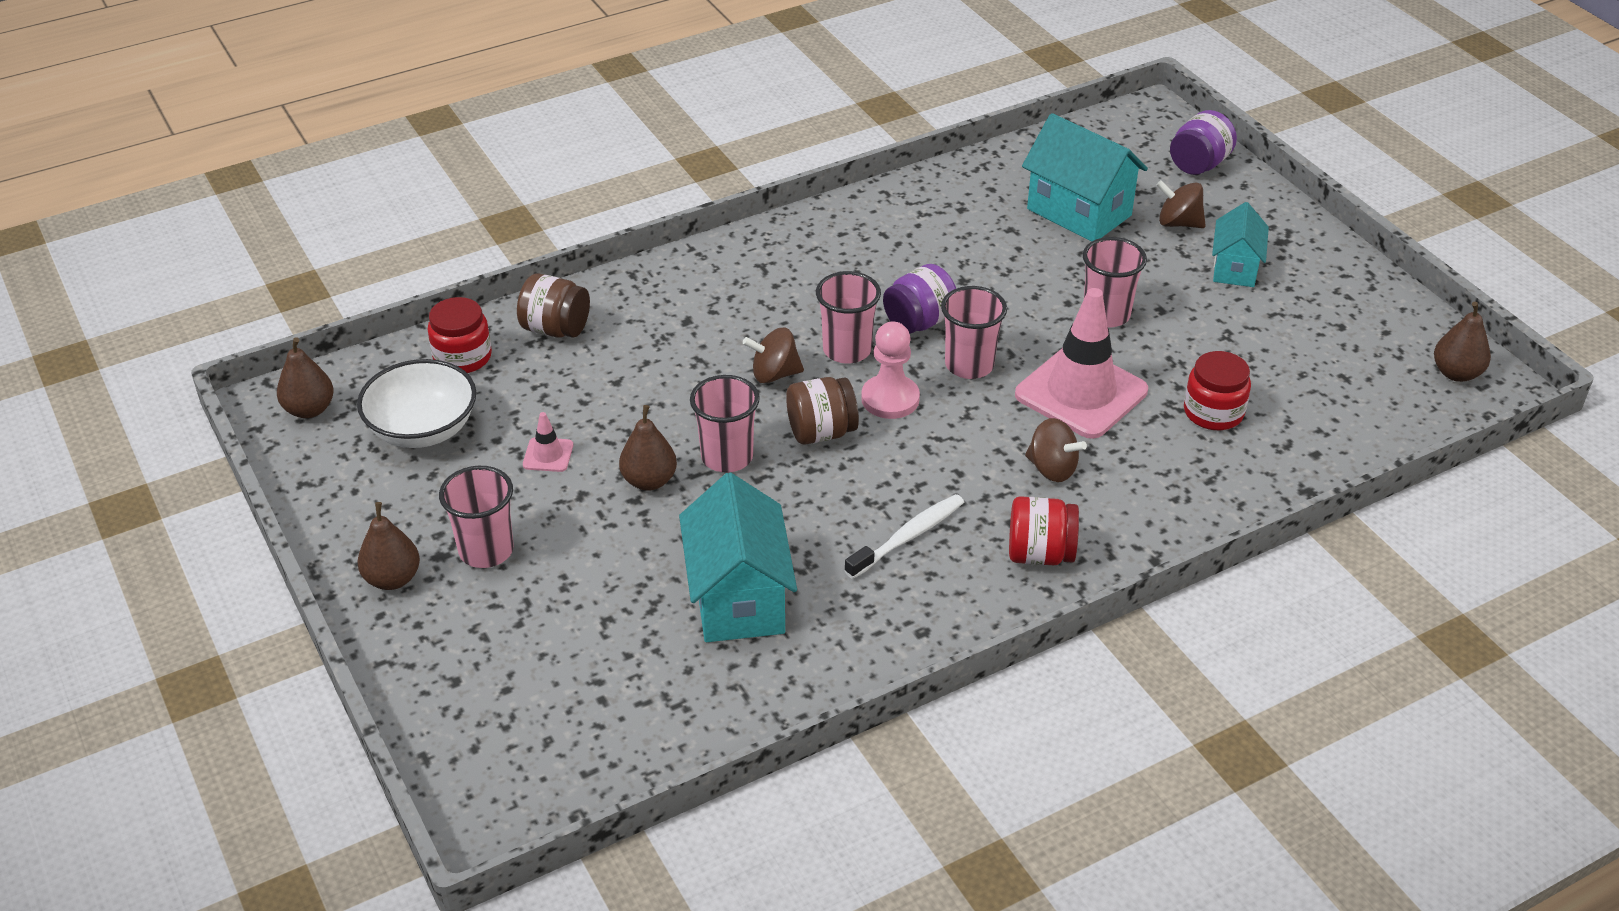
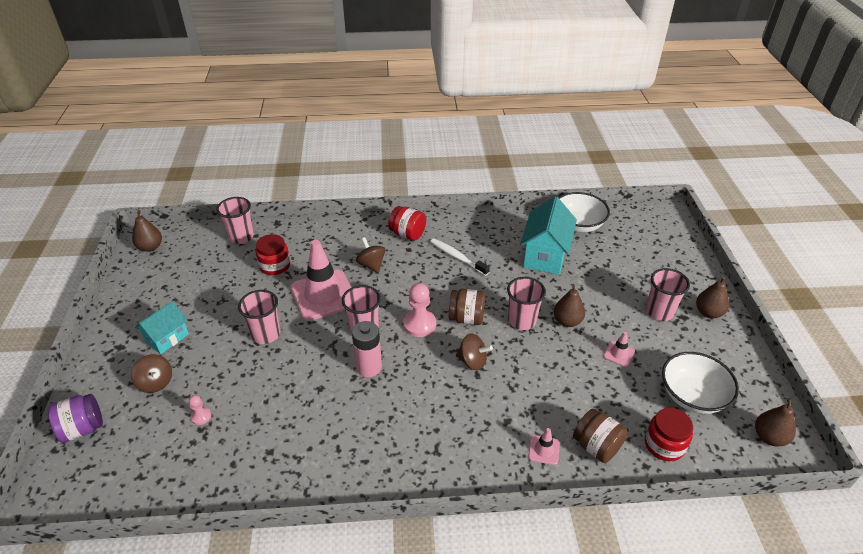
camera: 155 degrees left, 0 degrees up
pink cup [816,271,881,364] -> pink cup moved to [216,197,254,244]
white toothbrush [844,494,964,579] -> white toothbrush turned 60 degrees clockwise [430,238,490,276]
purple jar [883,264,956,334] -> pink battery [352,321,382,377]
turquoise house [1022,113,1148,242] -> pink pawn [189,395,211,425]
none -> pink traffic cone [528,428,560,465]
none -> white bowl [558,192,610,232]

